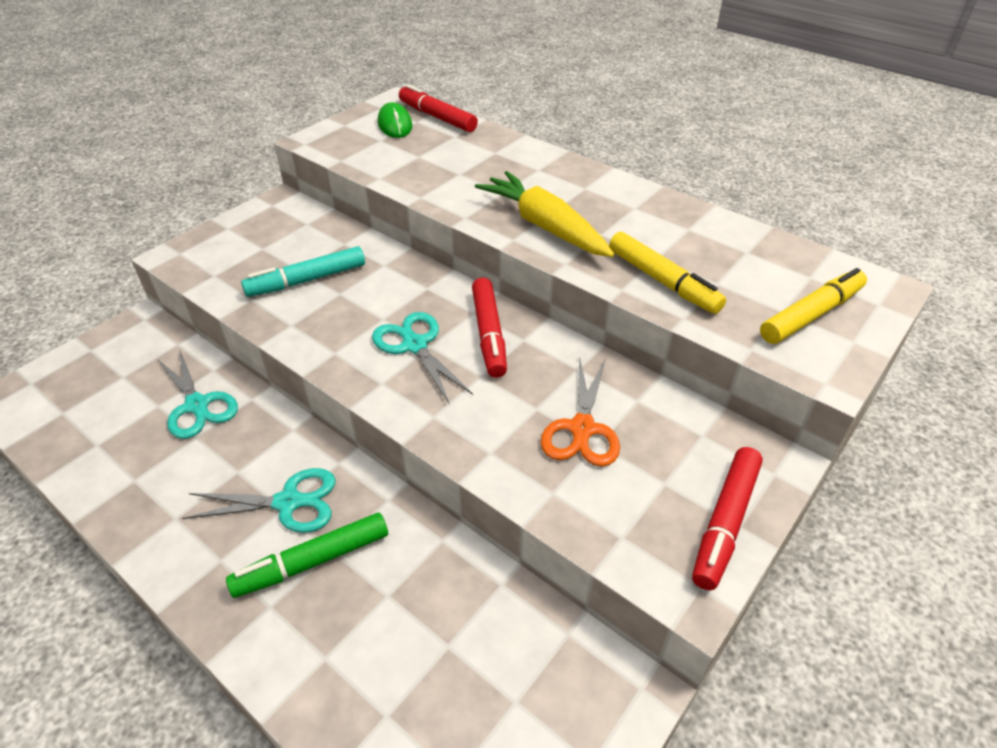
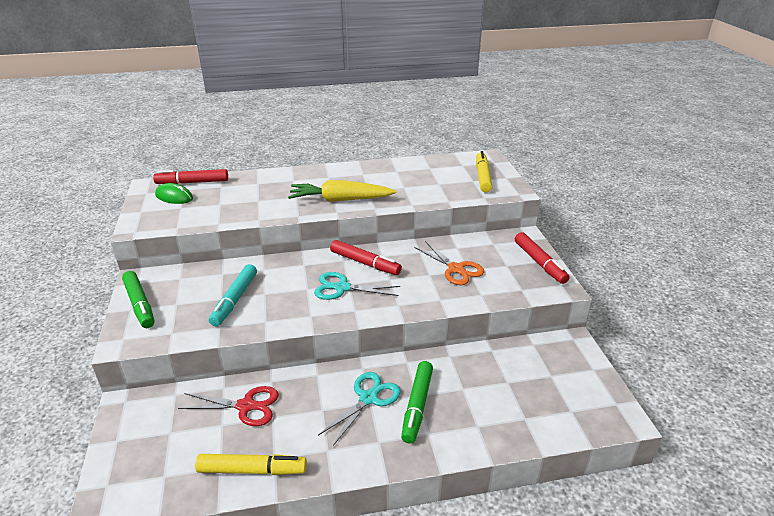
camera: 50 degrees left, 10 degrees down
turquoise scissors [157,350,238,439] -> red scissors [178,386,279,426]
yellow marker [609,232,726,314] -> yellow marker moved to [195,454,307,475]
none -> green marker [122,271,155,328]

